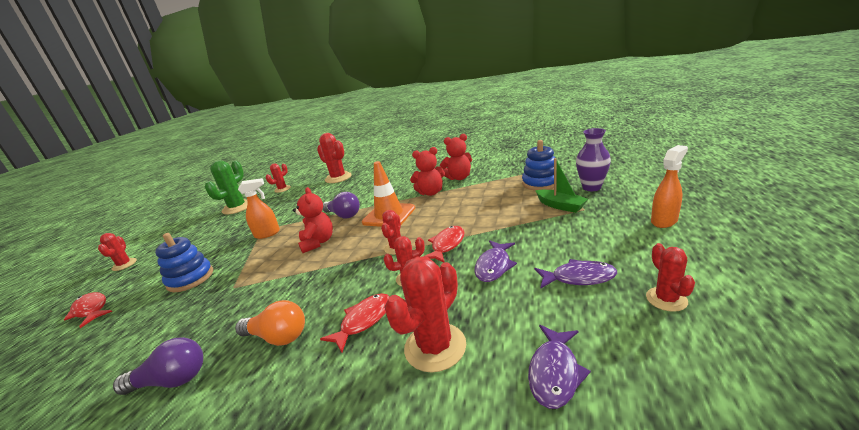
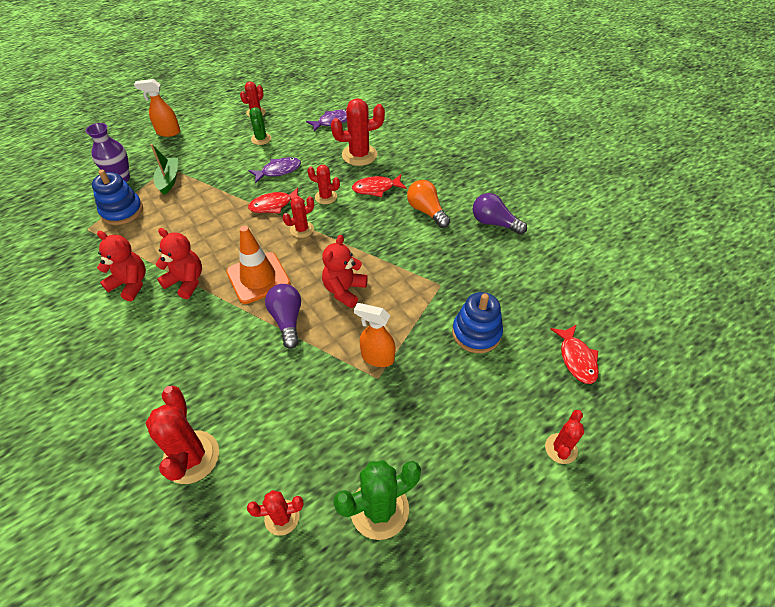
camera: 145 degrees left, 25 degrees up
purple fish [534,259,617,289] -> green cactus [249,107,271,145]

